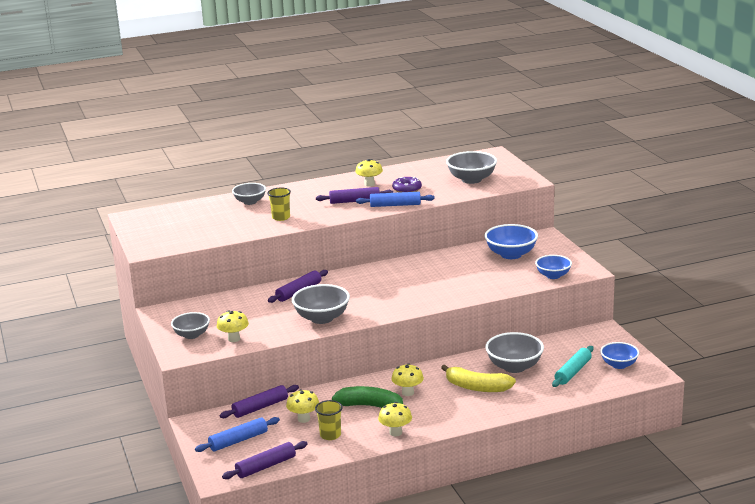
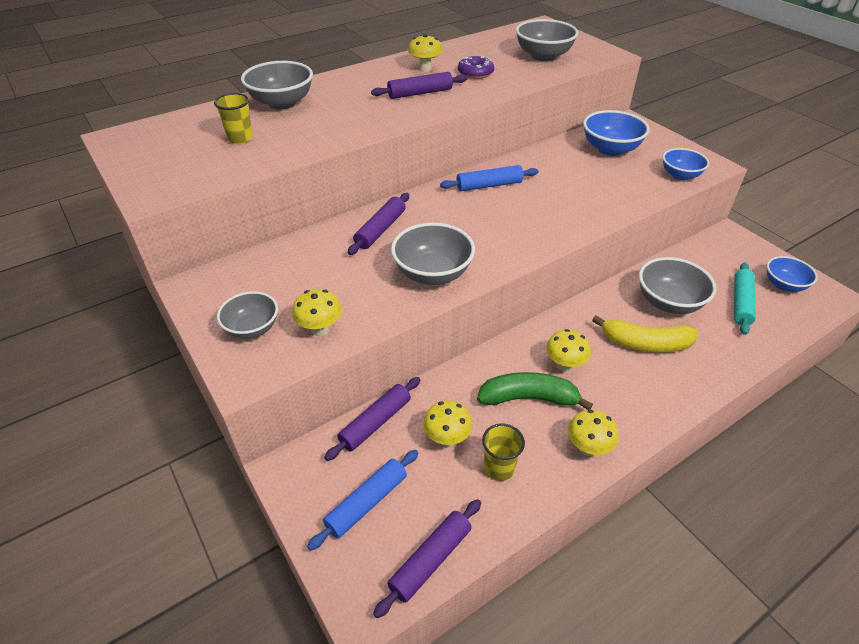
camera: 15 degrees left, 20 degrees up
grey bowl [232,183,266,205] -> grey bowl [241,61,313,110], size x1.52
yellow cup [267,187,291,221] -> yellow cup moved to [214,93,253,144]
blue rolling pin [356,192,435,207] -> blue rolling pin moved to [440,165,539,191]

